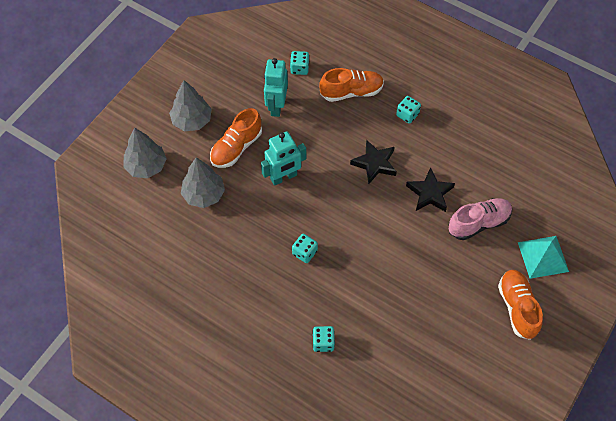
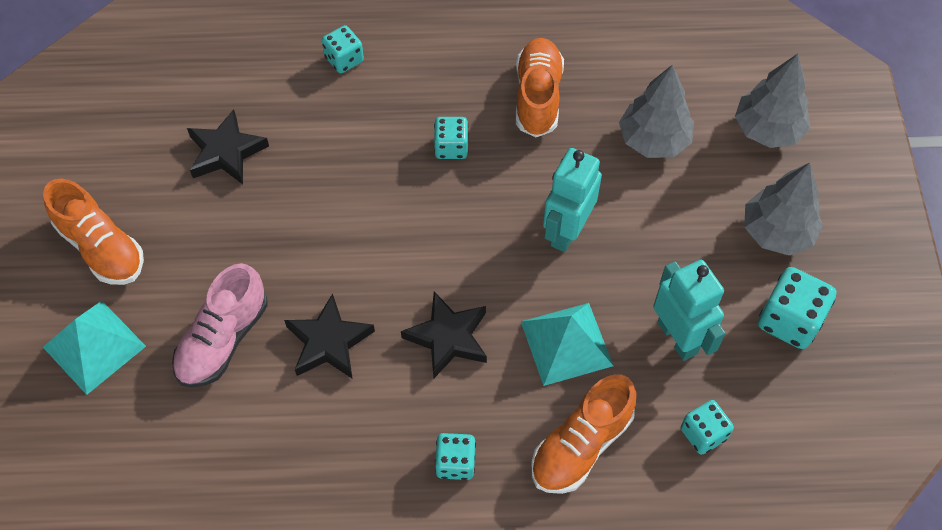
camera: 145 degrees right, 0 degrees up
orange shoe [210,108,262,168] -> orange shoe moved to [516,38,564,137]
none -> black star [187,109,269,184]
none -> turquoise pyramid [521,303,613,386]
none -> turquoise dice [758,267,836,349]

